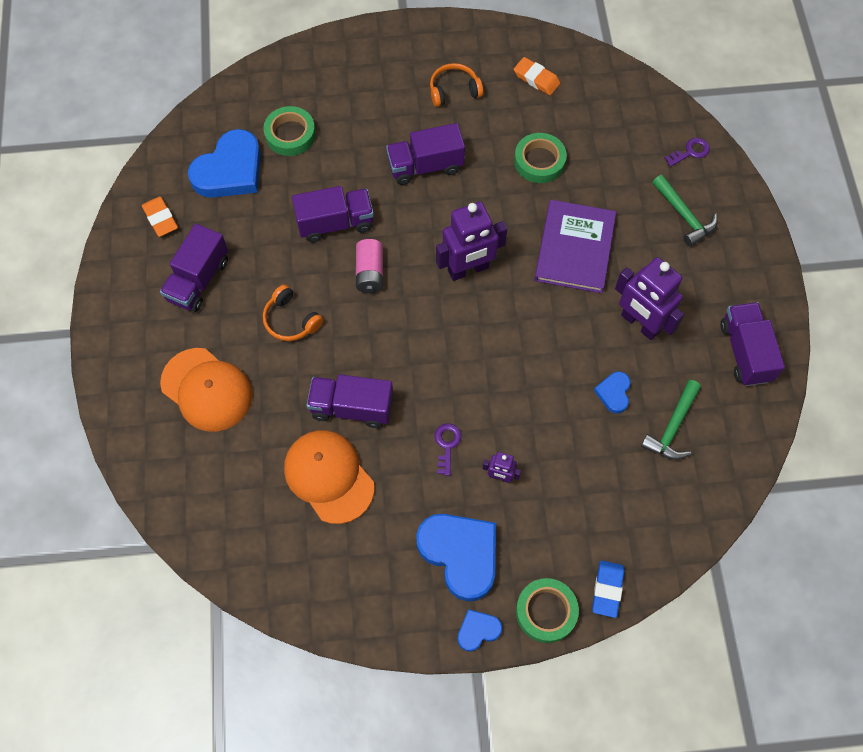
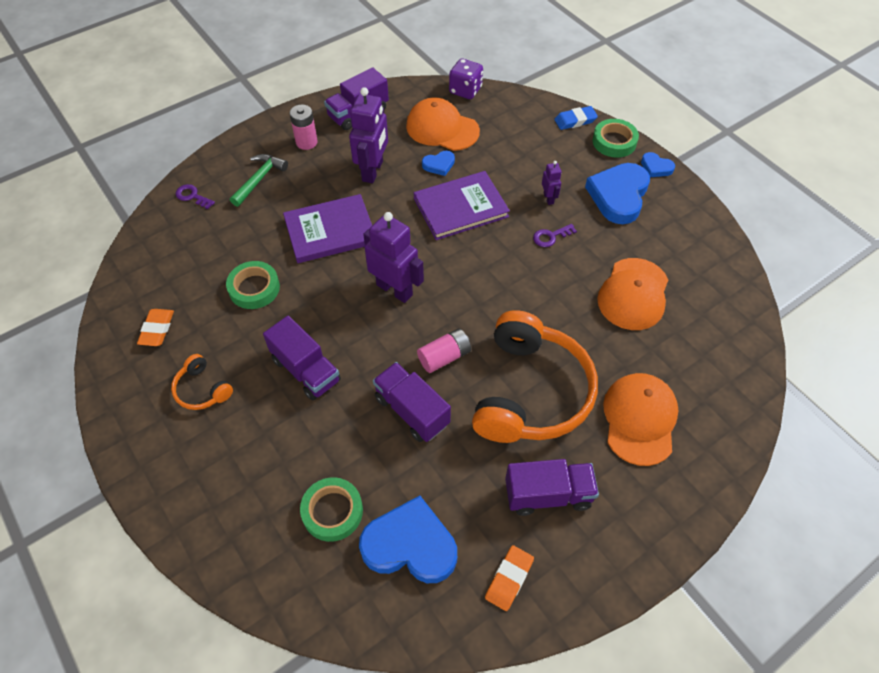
camera: 120 degrees left, 10 degrees down
orange headphones [263,285,323,341] -> orange headphones [472,310,598,443], size x2.29
purple truck [307,374,393,428] -> none
green hammer [641,380,701,460] -> orange cap [406,97,480,151]
none -> pink battery [289,105,318,150]
none -> purple book [414,171,510,240]
none -> purple dice [449,58,483,99]

